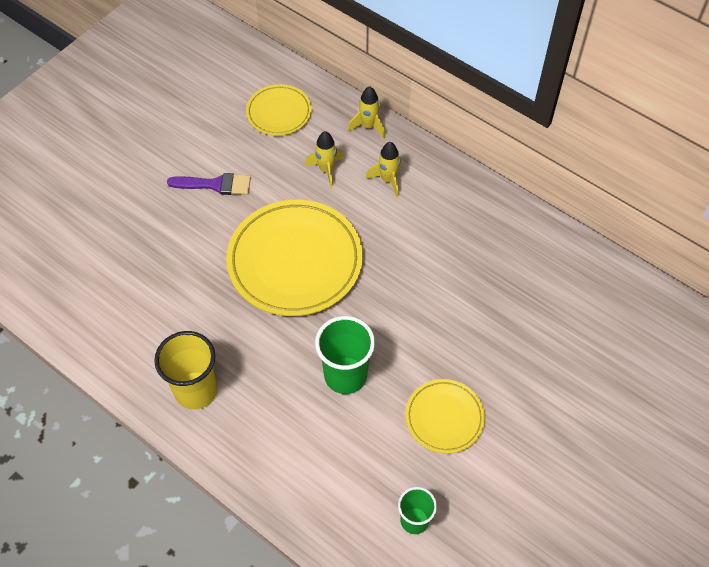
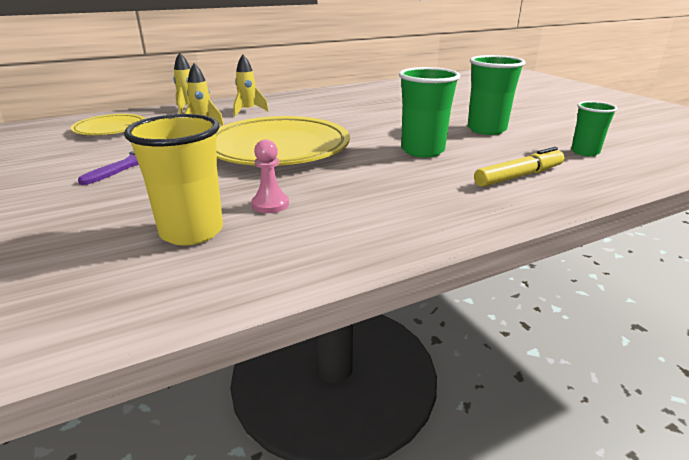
camera: 65 degrees left, 30 degrees down
yellow cup [154,331,218,409] -> yellow cup moved to [124,114,223,245]
yellow plate [405,379,485,454] -> green cup [468,55,525,135]
none -> pink pawn [251,139,289,213]
none -> yellow marker [474,147,564,187]

